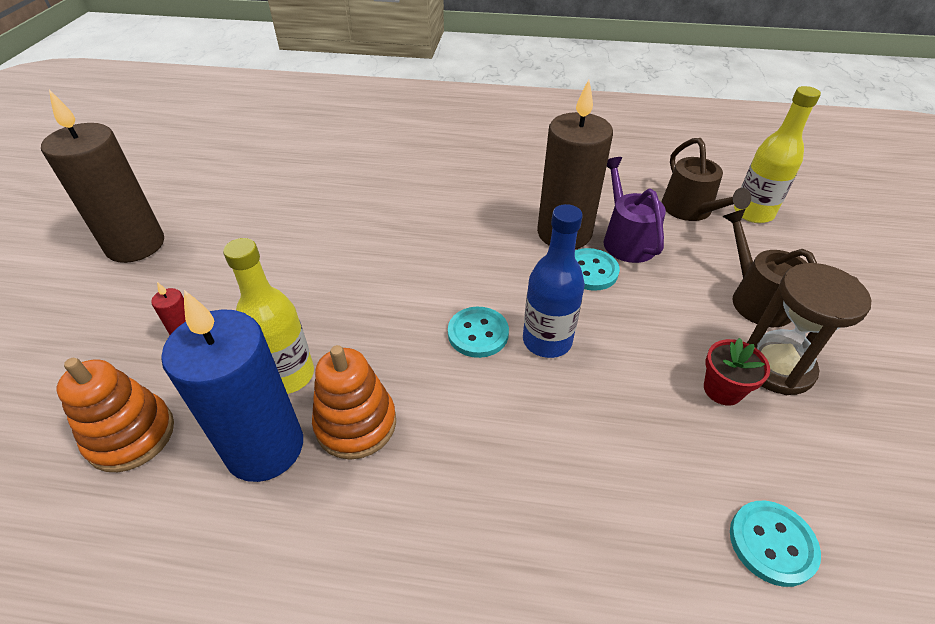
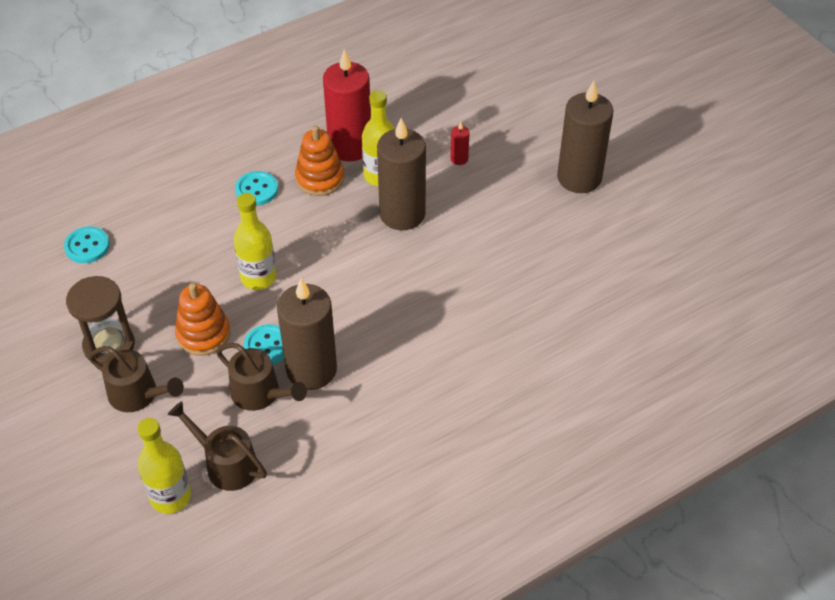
camera: 140 degrees right, 5 degrees up
orange stacking toy [57,358,174,472] -> orange stacking toy moved to [175,283,230,356]
blue candle [161,290,303,482] -> red candle [323,49,371,161]
turquoise button [448,307,509,358] -> turquoise button moved to [235,171,278,206]
blue bottle [523,204,585,358] -> yellow bottle [234,193,277,290]
purple watering can [604,157,666,263] -> brown watering can [216,343,307,411]
red flower pot [704,338,770,406] -> none
none -> brown candle [377,118,426,230]

